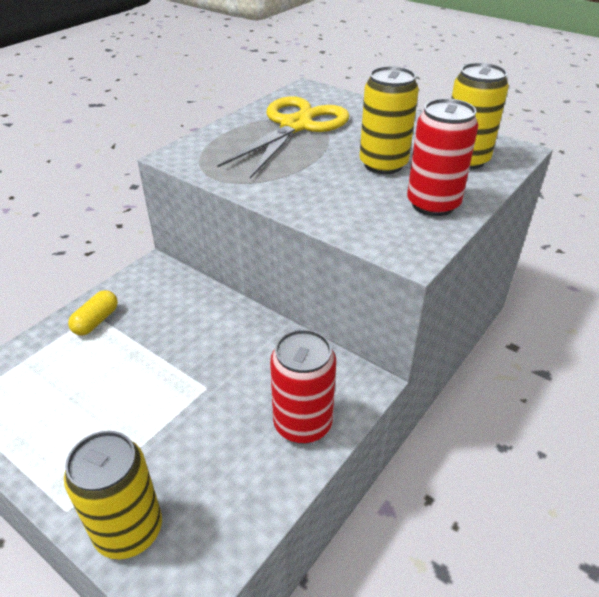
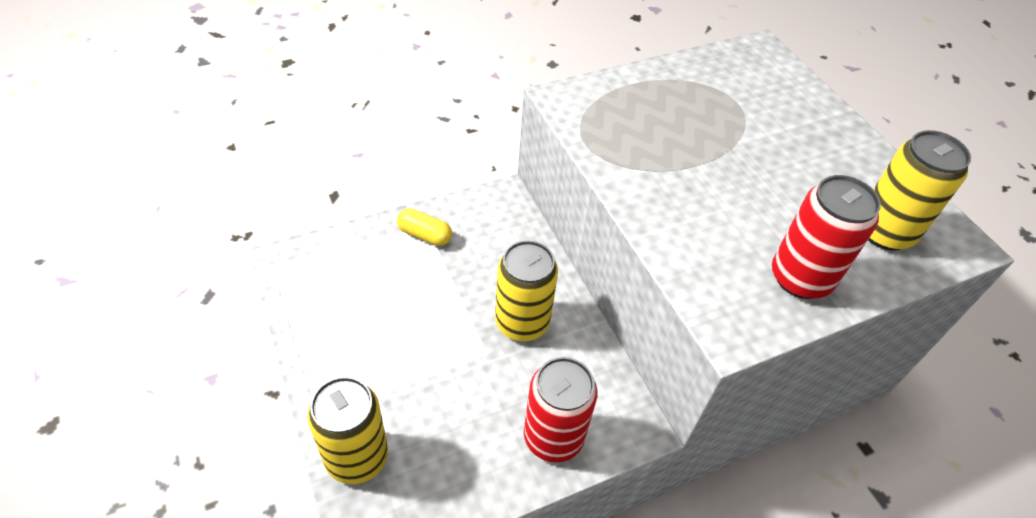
camera: 25 degrees right, 10 degrees up
yellow capsule [68,290,118,335] -> yellow capsule turned 60 degrees clockwise [397,208,452,246]
yellow scissors [217,96,349,179] -> none
yellow can [360,66,419,174] -> yellow can moved to [495,240,558,341]

